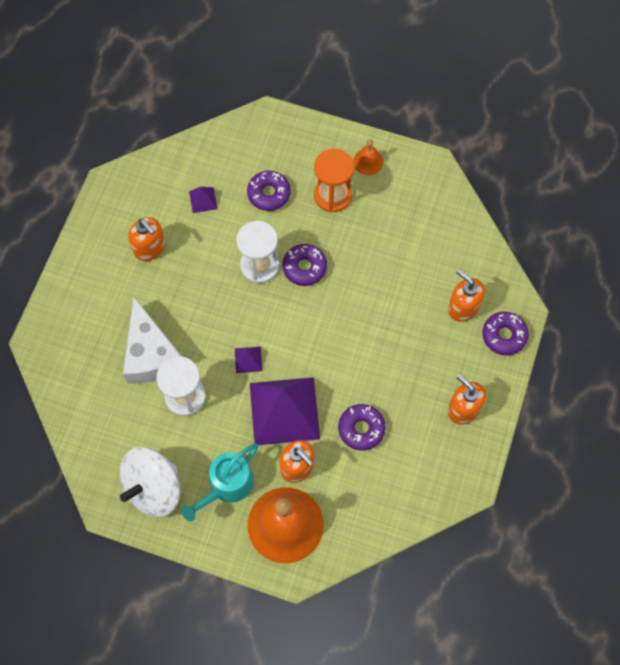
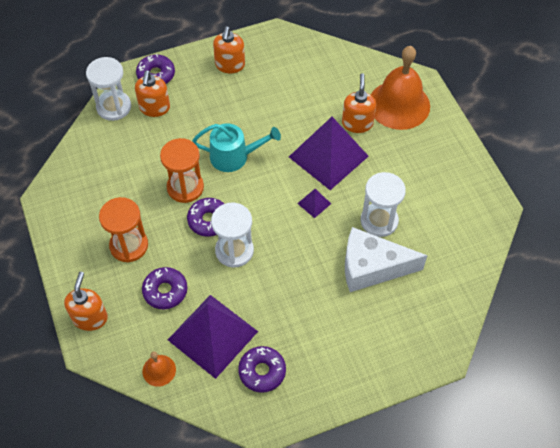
camera: 130 degrees left, 10 degrees down
white spinning top [120,447,180,517] -> none
white cheese [123,297,181,384] -> white cheese turned 120 degrees counterclockwise [345,227,428,292]
orange soap dispenser [128,217,165,261] -> orange soap dispenser moved to [64,272,108,331]
turquoise watering can [181,443,258,521] -> turquoise watering can moved to [192,123,281,172]
purple pyramid [189,187,217,213] -> purple pyramid [168,295,258,379], size x2.43
purple donut [338,404,386,451] -> purple donut moved to [238,346,286,393]
orange bell [353,139,383,175] -> orange bell moved to [142,352,176,387]
none -> white hourglass [86,57,131,121]
none -> orange hourglass [160,138,204,203]

